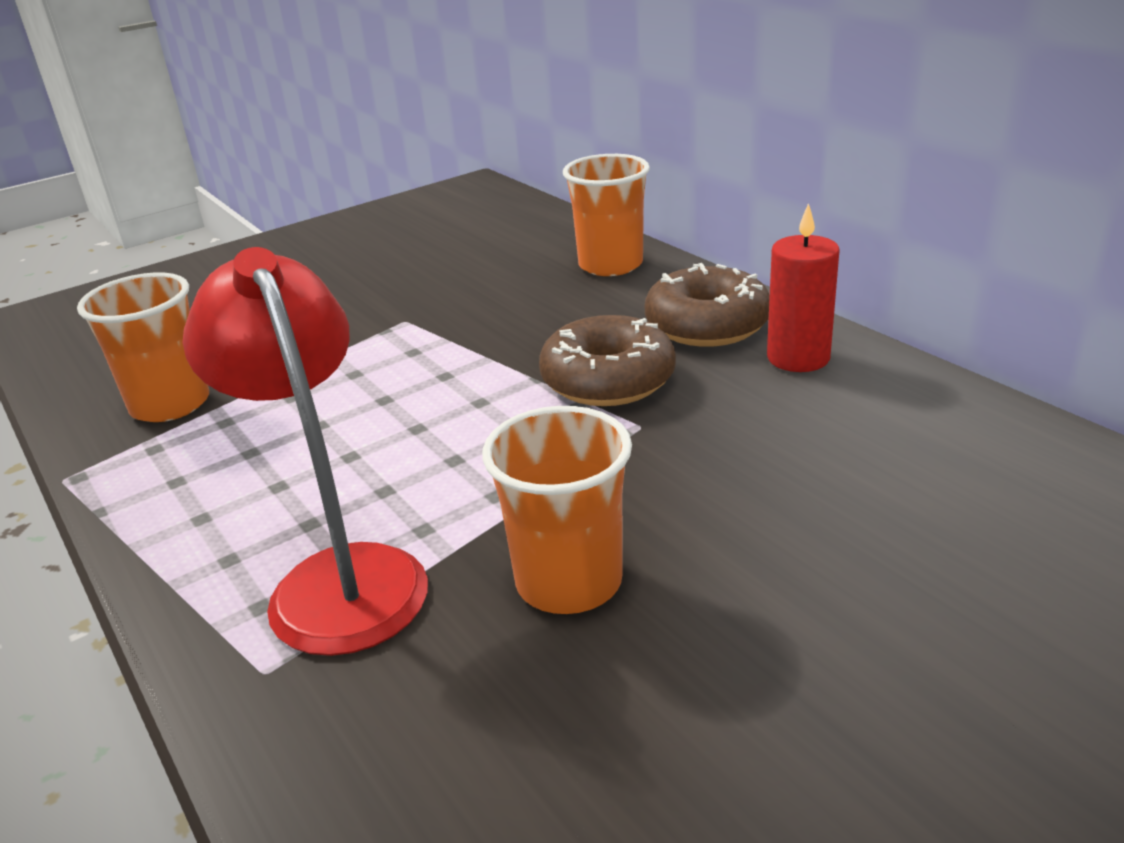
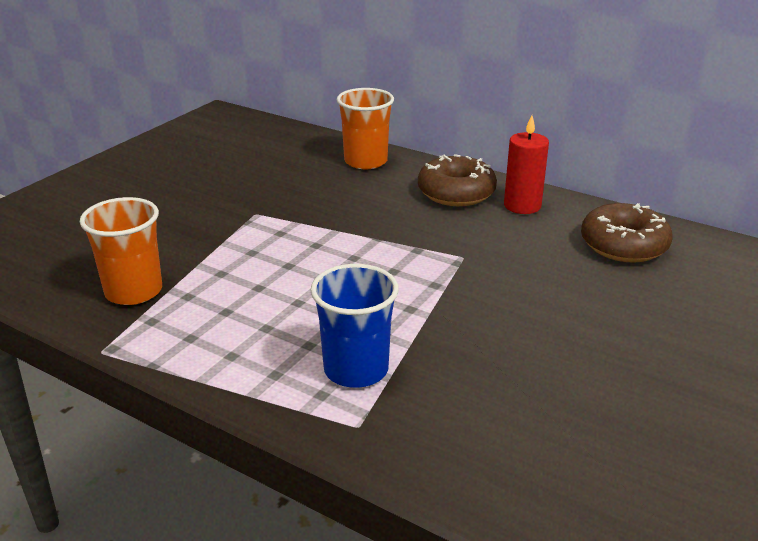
camera: 25 degrees left, 0 degrees up
red lamp [183,247,428,656] -> blue cup [311,264,399,388]
orange cup [482,406,632,614] -> none
brown donut [539,315,676,406] -> brown donut moved to [581,203,673,263]

